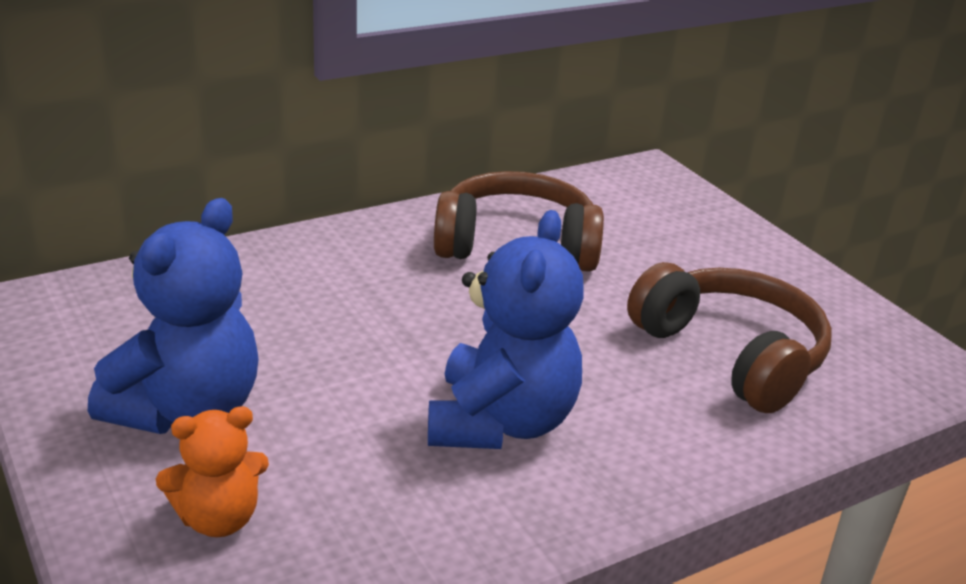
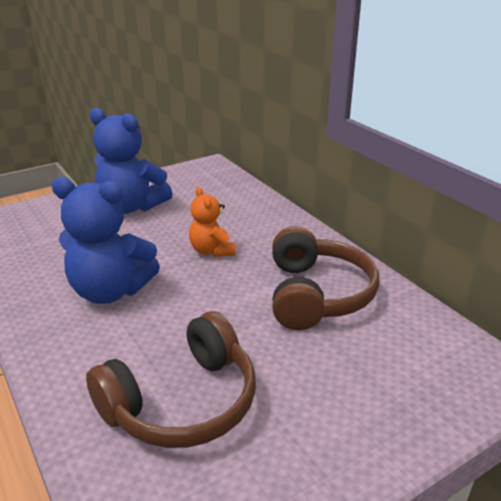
camera: 90 degrees right, 0 degrees up
orange teddy bear [156,406,269,537] -> orange teddy bear moved to [189,187,236,257]

